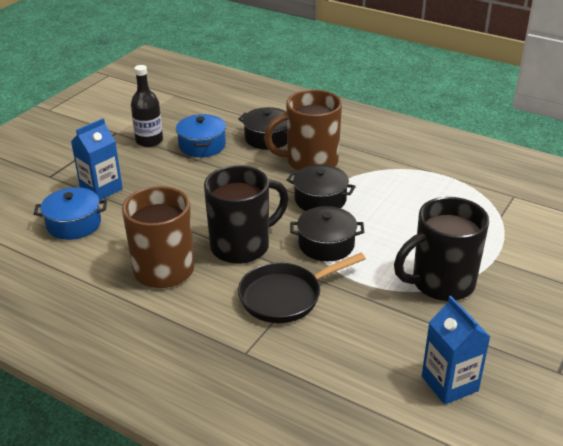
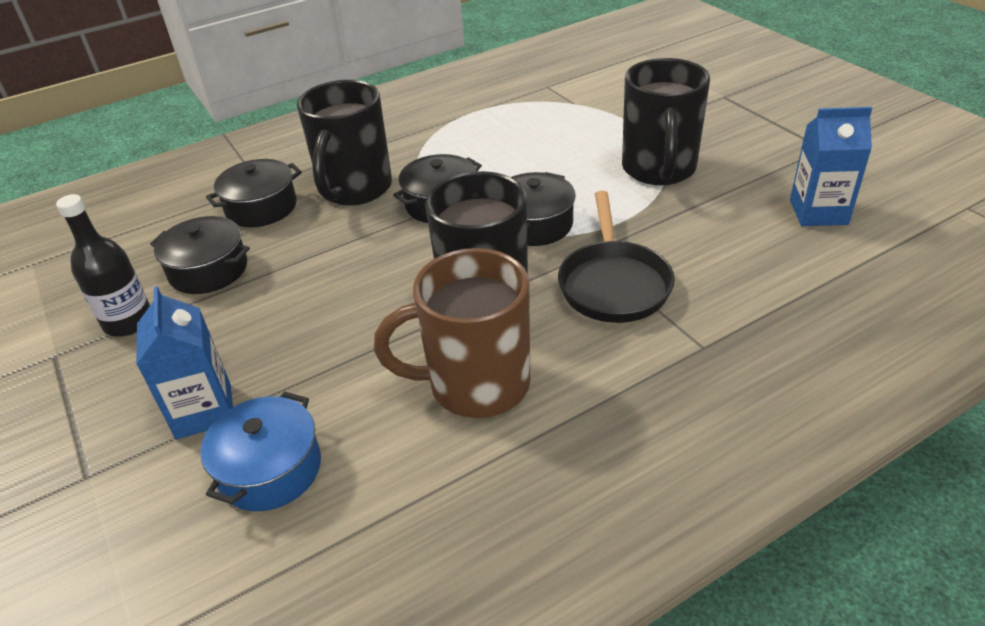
camera: 60 degrees left, 5 degrees up
blue pot [176,114,226,157] -> black pot [150,216,250,294]
brown mug [264,89,342,171] -> black mug [297,80,392,206]

